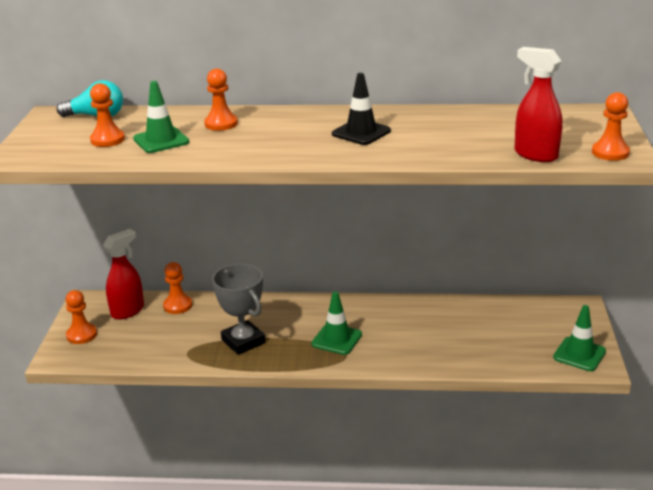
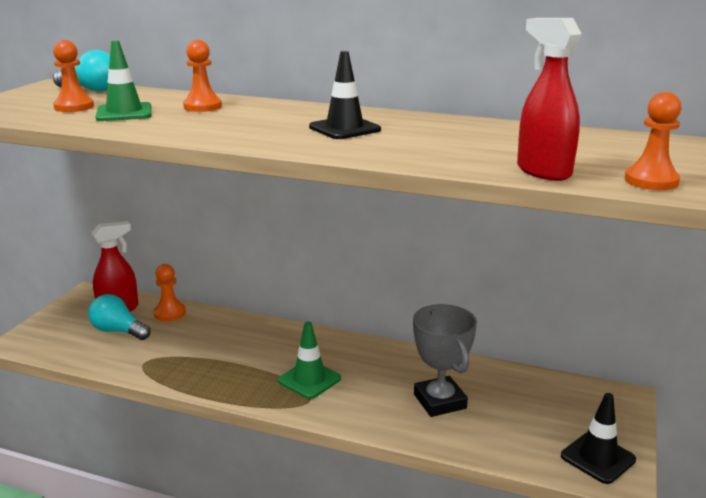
camera: 15 degrees right, 5 degrees down
orange pawn [65,290,97,344] -> none
grey trophy [212,264,265,355] -> grey trophy moved to [413,304,477,417]
green traffic cone [553,305,606,371] -> black traffic cone [561,393,636,484]
none -> turquoise light bulb [88,294,150,340]

